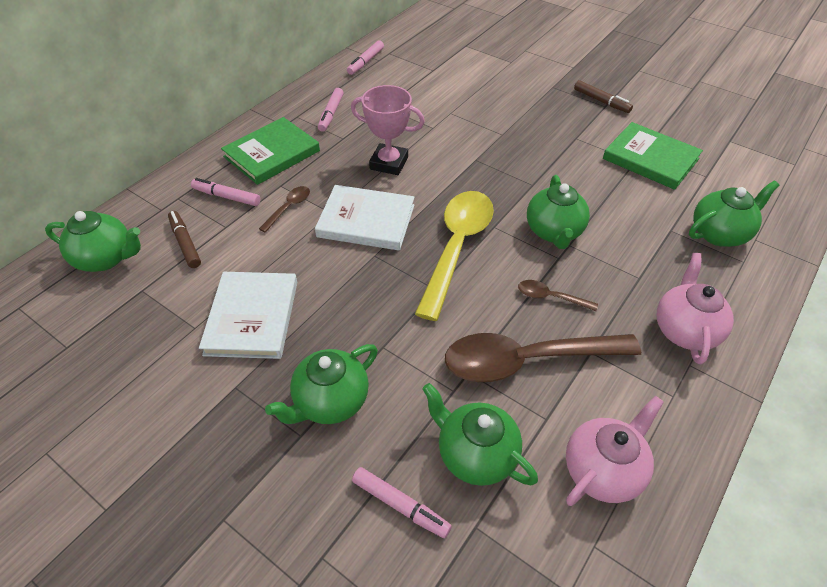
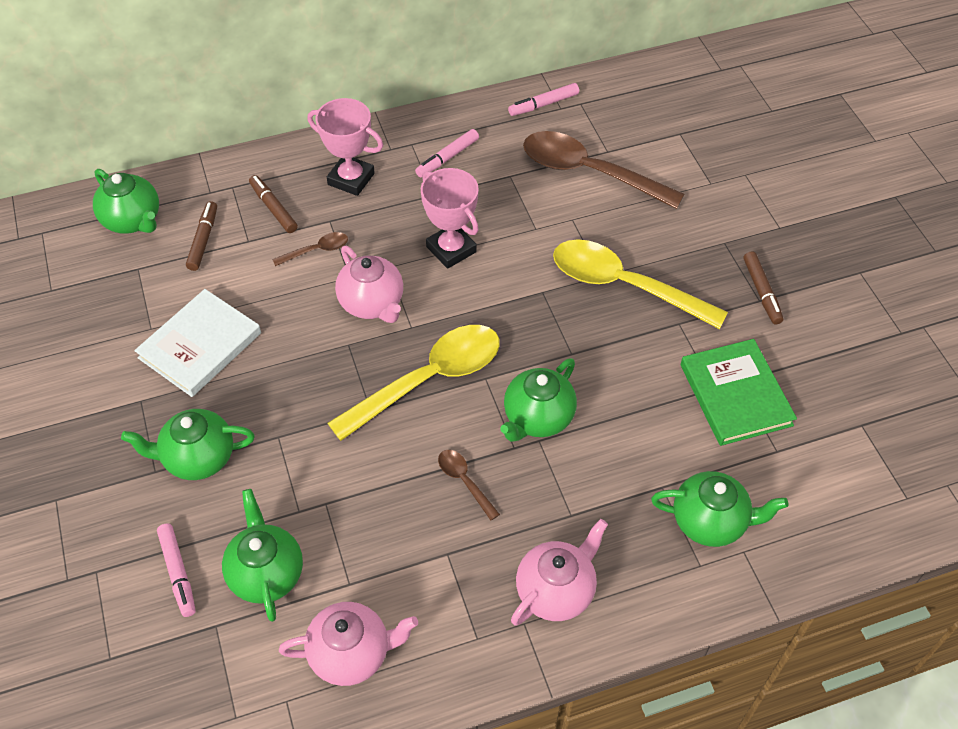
camera: 35 degrees right, 5 degrees up
pink marker [191,178,260,206] -> brown marker [249,175,298,233]
green book [221,117,320,185] -> pink trophy [308,98,383,196]
white book [315,185,415,250] -> pink teapot [335,246,403,323]
brown spoon [445,333,641,382] -> brown spoon moved to [523,131,685,209]
none -> yellow spoon [553,239,728,329]

